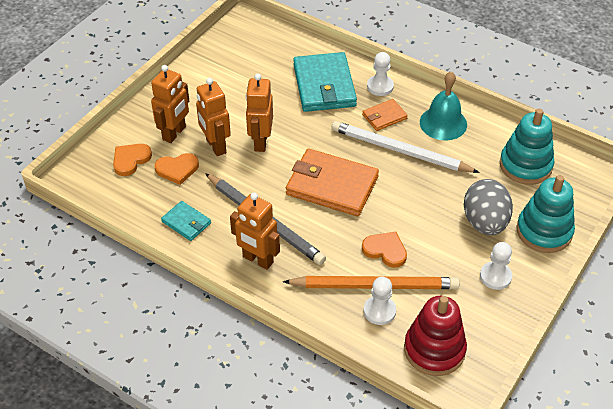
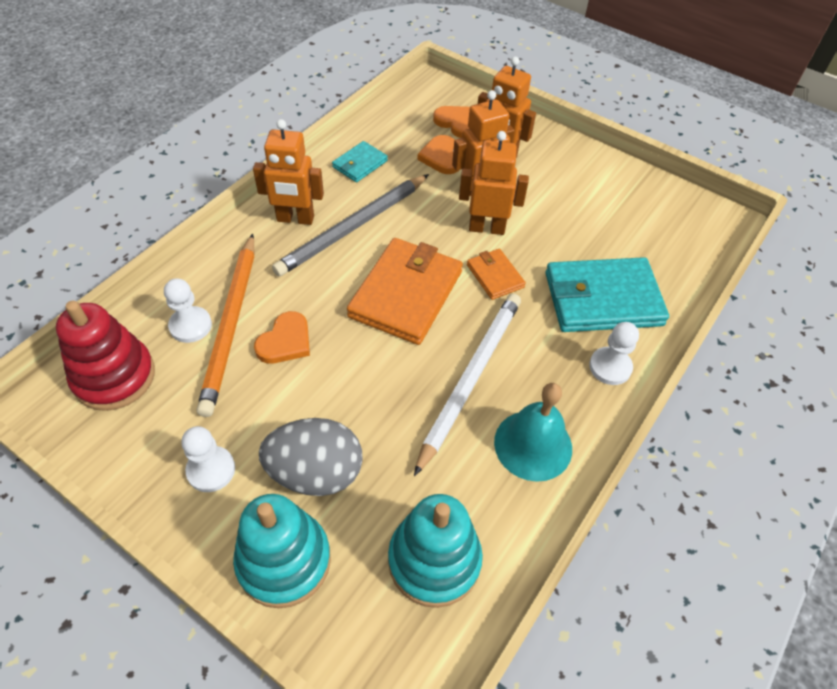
camera: 90 degrees right, 5 degrees up
orange robot [230,192,280,270] -> orange robot turned 120 degrees counterclockwise [253,119,324,225]
orange wallet [362,99,408,131] -> orange wallet moved to [467,249,526,300]

